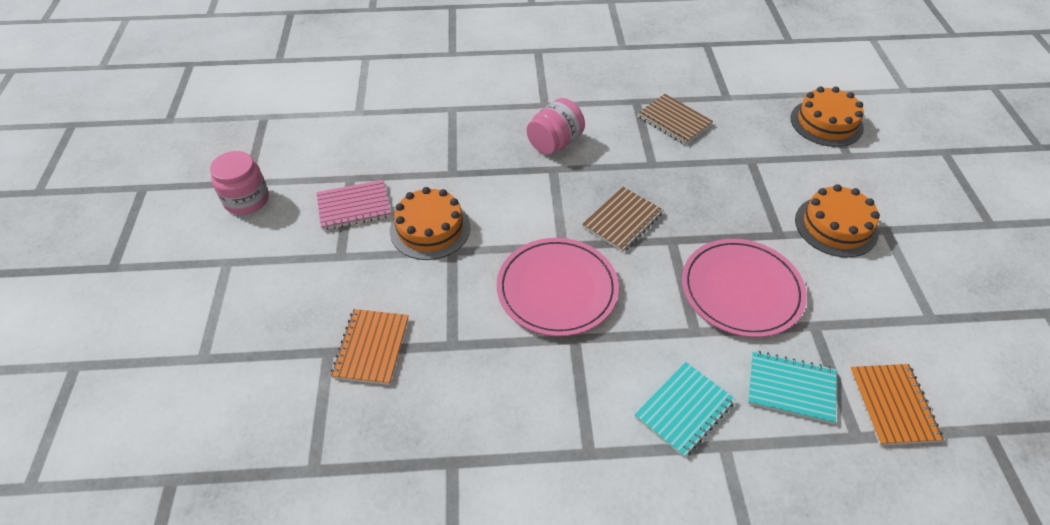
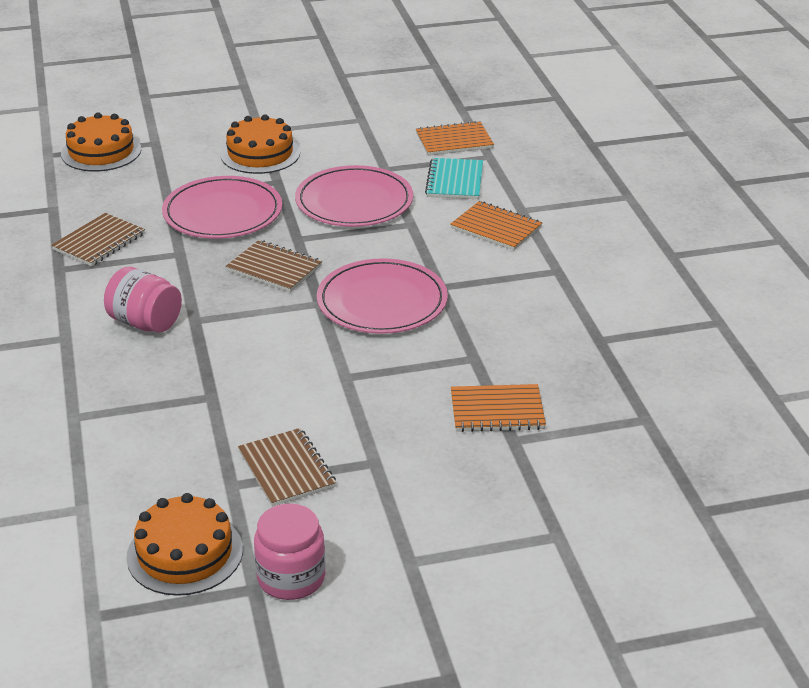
camera: 100 degrees left, 15 degrees down
pink notebook [316,180,391,230] -> brown notebook [238,428,336,507]
orange cake [390,187,470,260] -> orange cake moved to [126,493,243,596]
turquoise notebook [634,362,735,457] -> orange notebook [450,201,542,250]
none -> pink plate [162,176,282,238]

